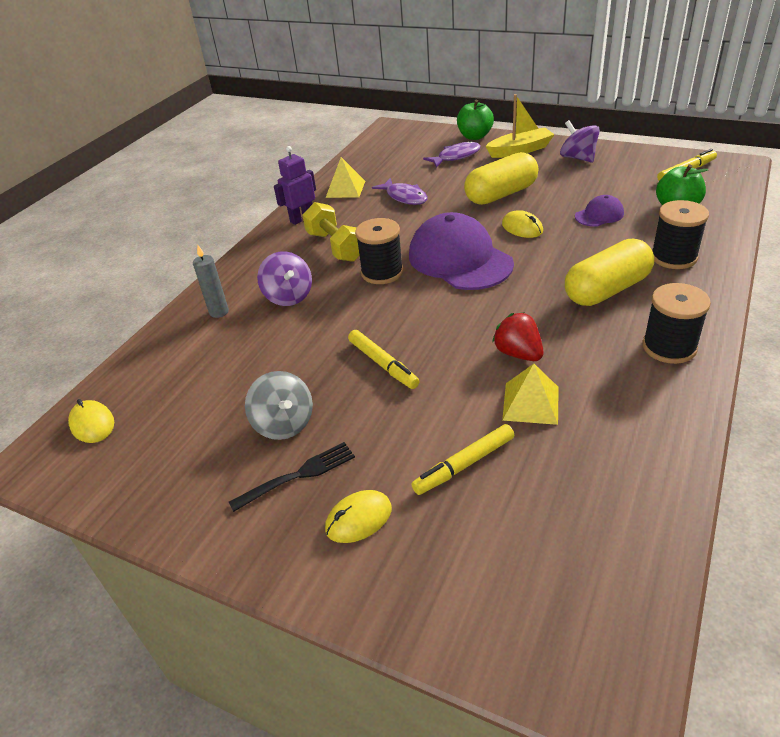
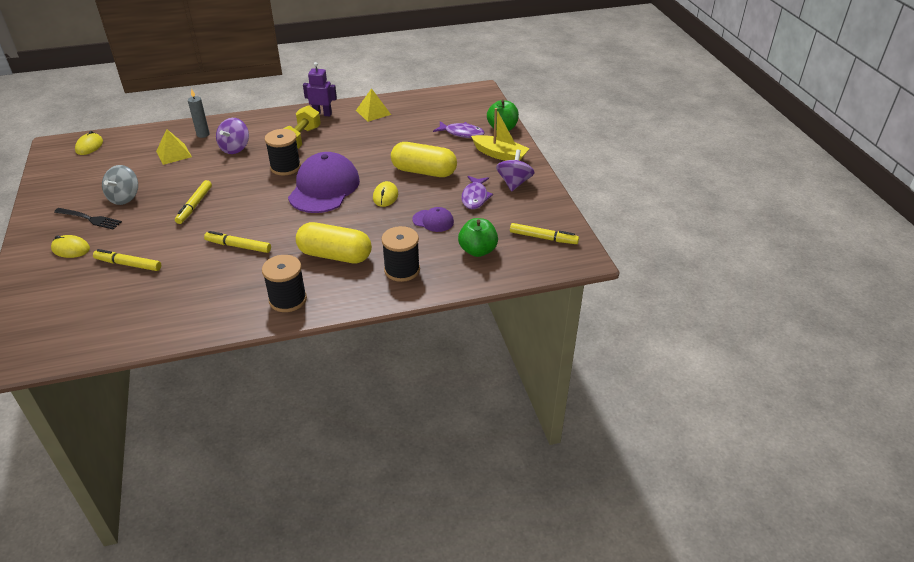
camera: 45 degrees right, 0 degrees up
purple fish [372,178,428,205] -> purple fish moved to [461,176,493,209]
red strawberry [492,312,544,361] -> yellow marker [204,231,271,253]
yellow pyramid [502,364,559,425] -> yellow pyramid moved to [156,129,192,165]

